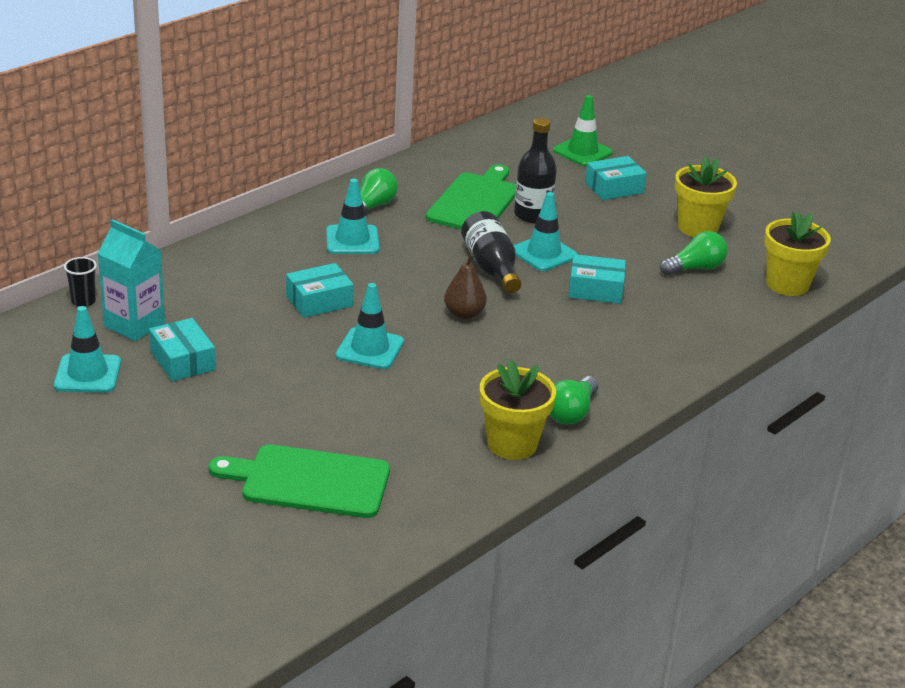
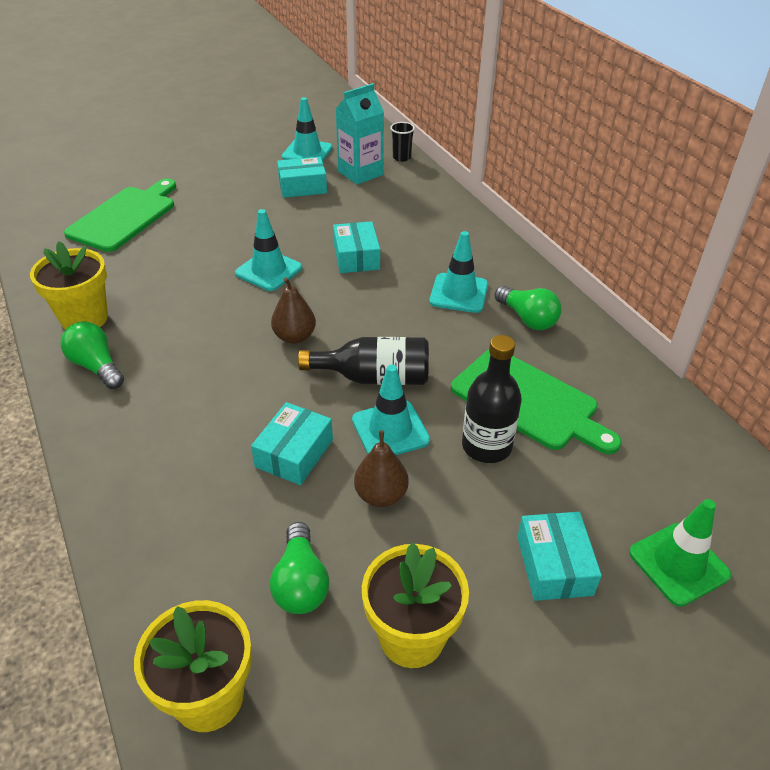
camera: 110 degrees right, 10 degrees up
none -> brown pear [354,430,409,507]

